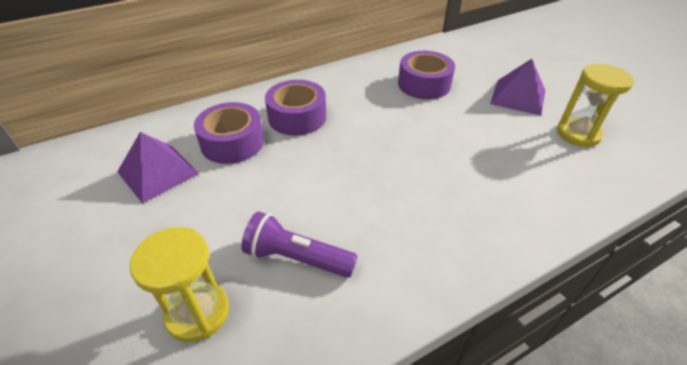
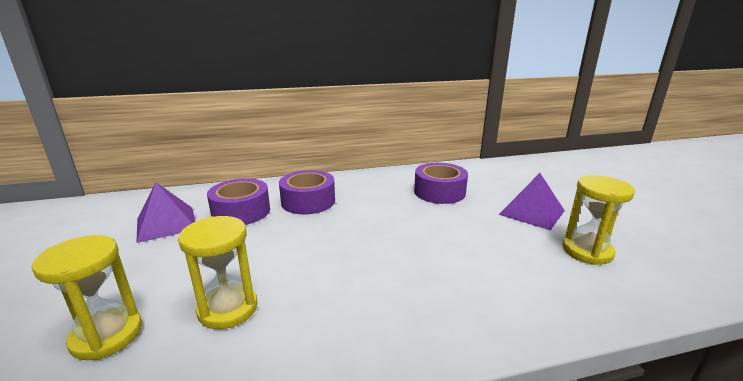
camera: 15 degrees right, 20 degrees down
purple flashlight [241,211,357,278] -> yellow hourglass [178,216,258,329]

